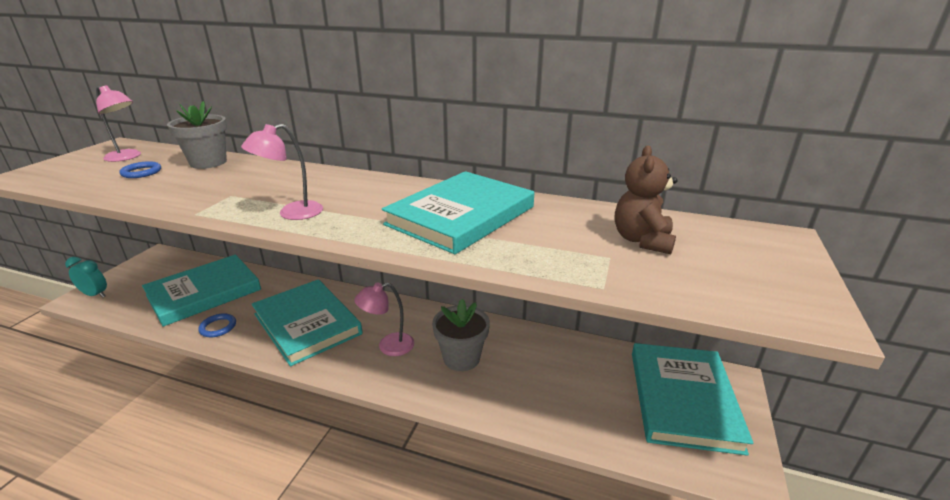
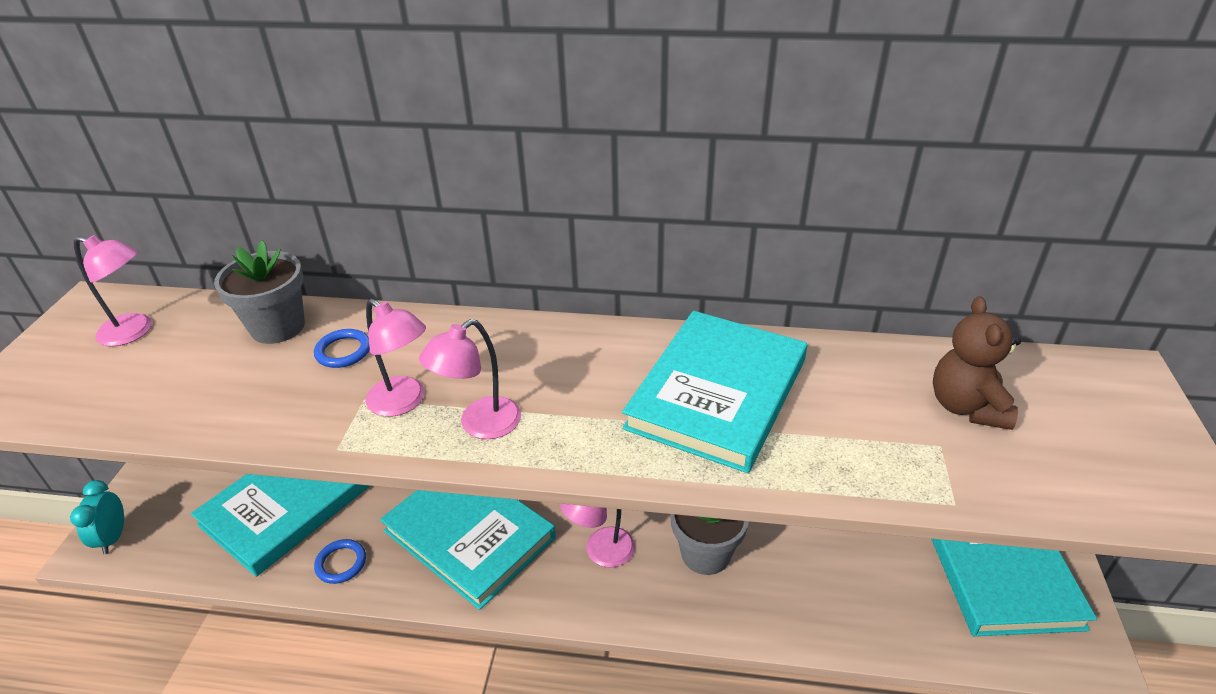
camera: 10 degrees left, 10 degrees up
turquoise clock [65,257,107,297] -> turquoise clock turned 105 degrees counterclockwise [70,480,124,555]
blue ring [119,161,161,178] -> blue ring moved to [314,329,370,368]
none -> pink lamp [366,299,426,417]

